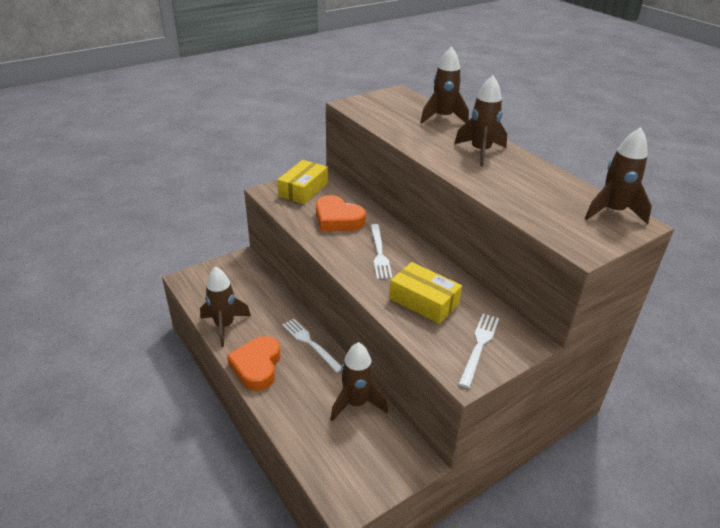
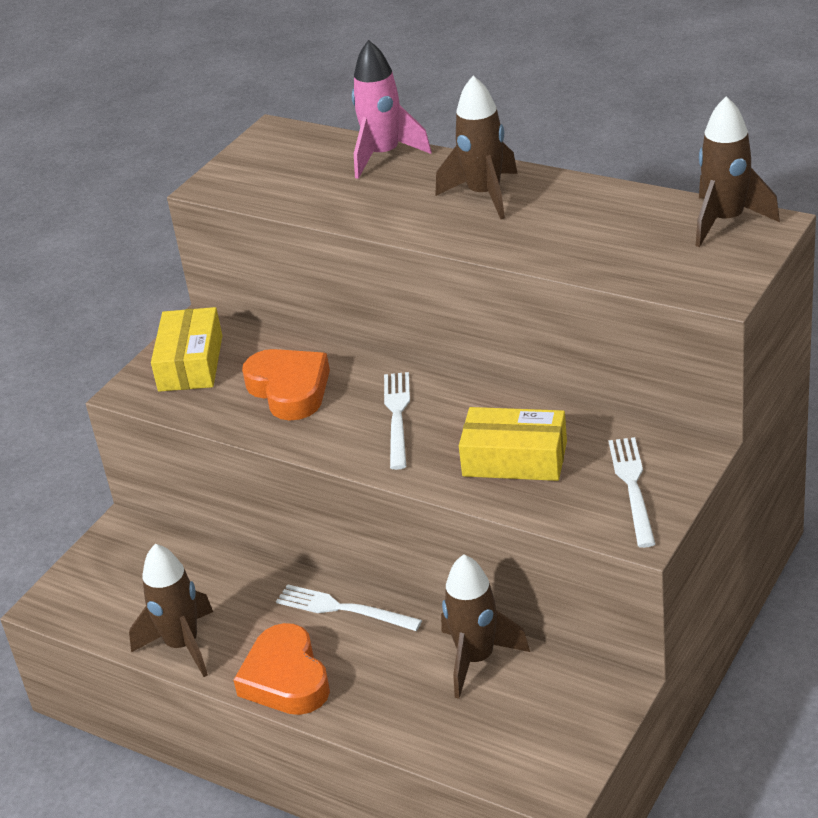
camera: 20 degrees left, 0 degrees up
orange heart [316,195,366,231] -> orange heart turned 135 degrees counterclockwise [242,349,330,421]
white fork [370,224,392,279] -> white fork turned 150 degrees counterclockwise [384,372,410,470]
brown rocket [420,46,469,124] -> pink rocket [352,40,432,179]

